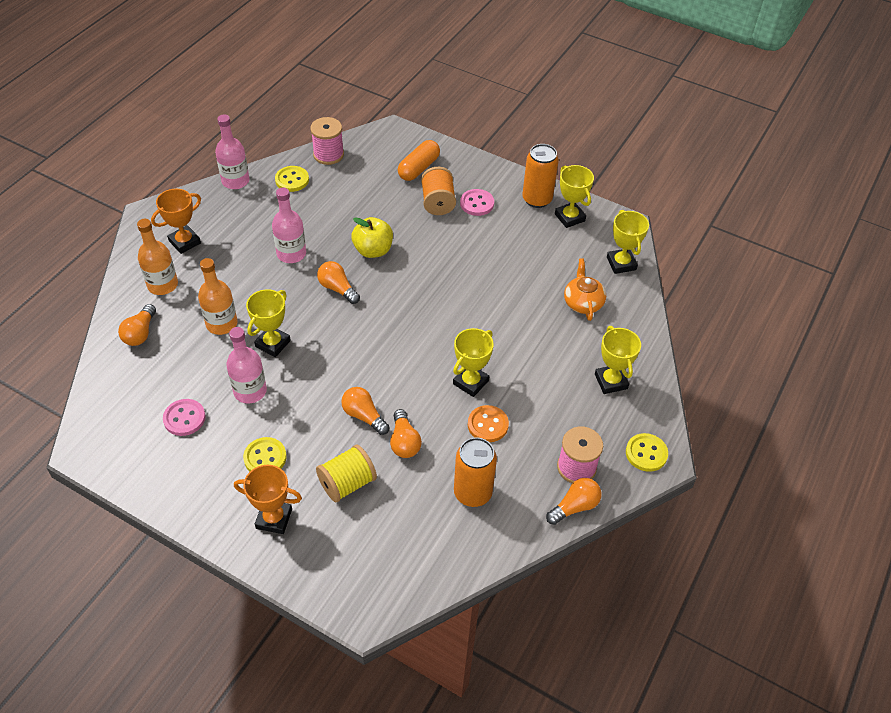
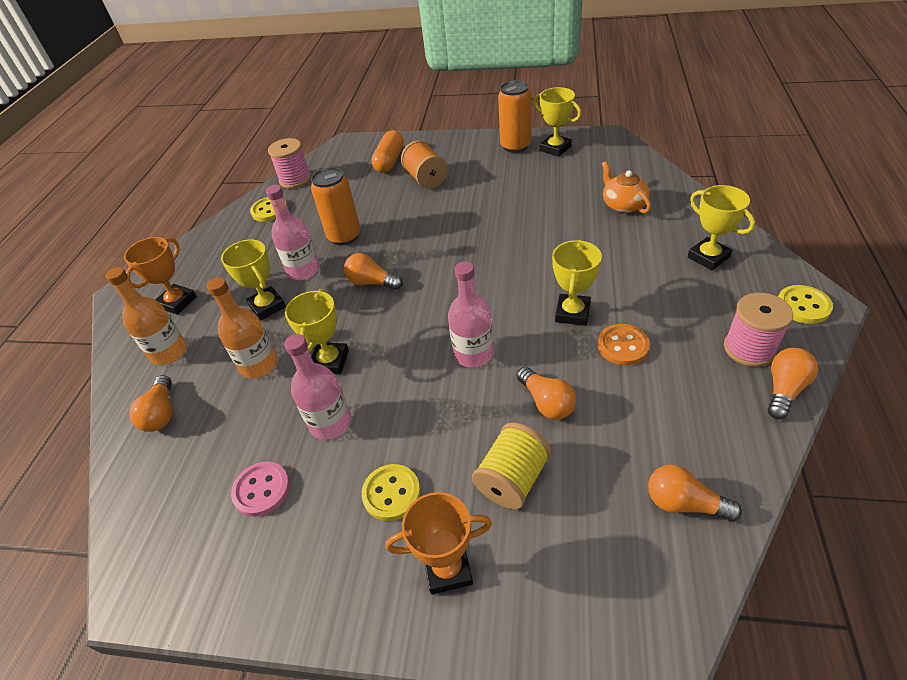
camera: 15 degrees left, 5 degrees down
pink bottle [215,114,250,189] -> pink bottle moved to [448,261,494,368]
orange light bulb [341,387,389,435] -> orange light bulb moved to [648,465,742,522]
yellow apple [351,217,393,258] -> none
orange can [454,438,497,507] -> orange can moved to [311,167,361,245]
pink button [460,189,494,216] -> none
yellow trophy [607,210,649,274] -> yellow trophy moved to [221,240,286,321]

